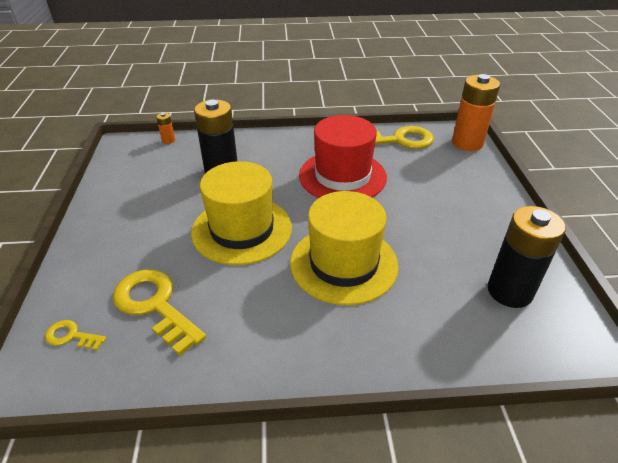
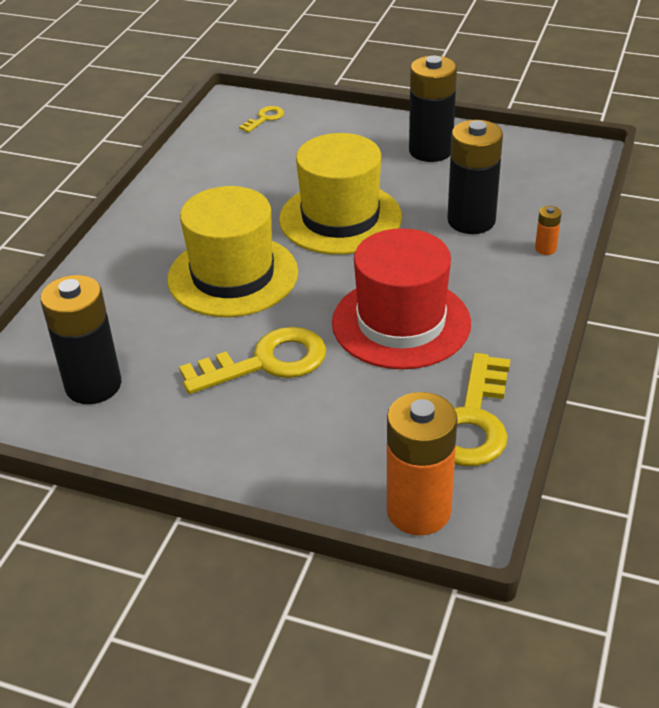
camera: 115 degrees right, 0 degrees up
yellow key [113,269,206,356] -> yellow key moved to [179,327,326,394]
orange battery [156,113,175,144] -> orange battery moved to [535,206,561,255]
none -> black battery [409,56,457,162]

